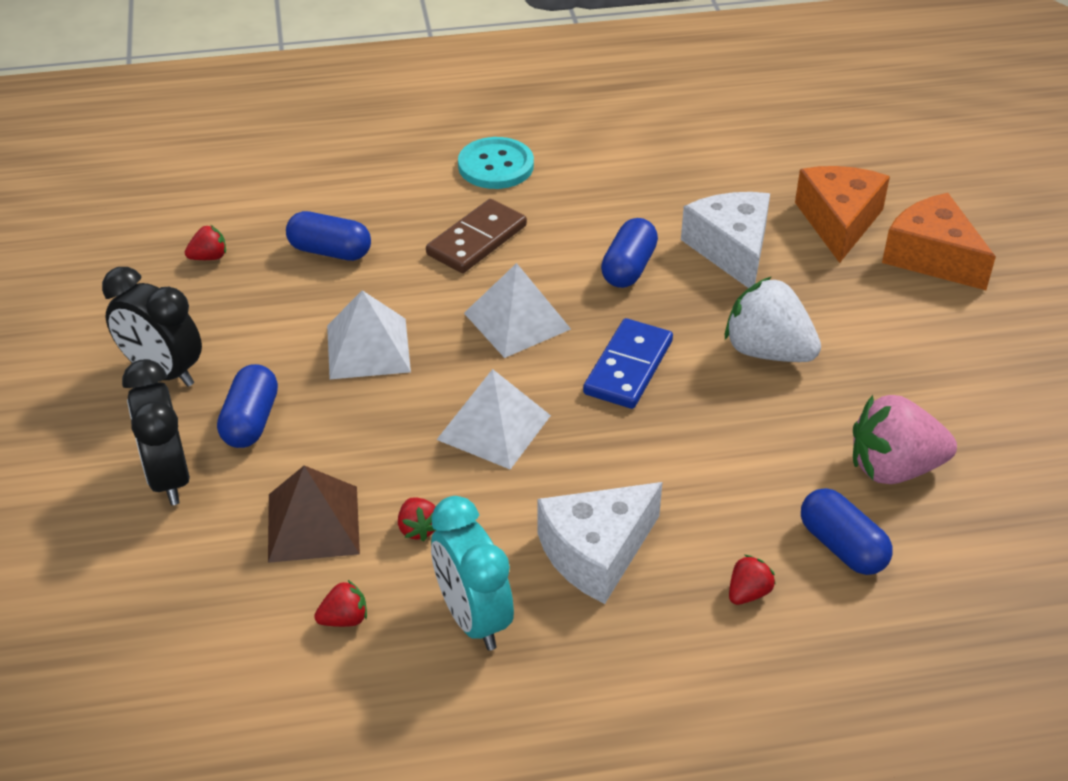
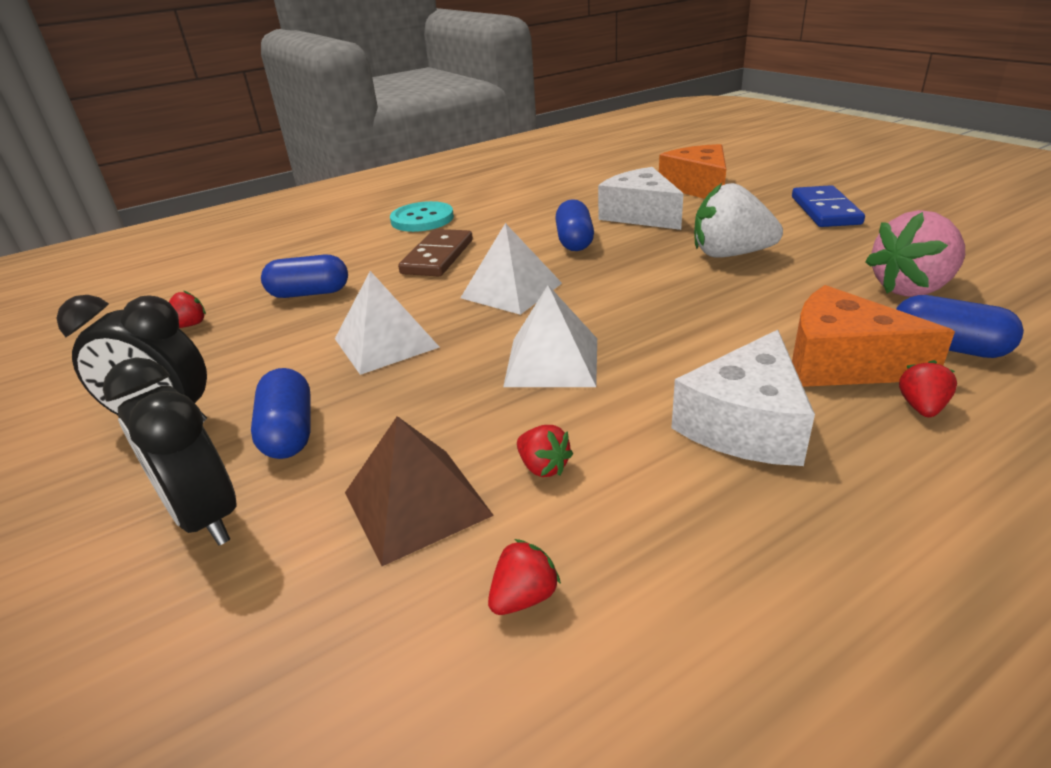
camera: 20 degrees left, 10 degrees down
turquoise clock [431,496,514,651] -> none
blue domino [583,318,673,409] -> blue domino moved to [792,185,865,227]
orange cheese [882,193,996,290] -> orange cheese moved to [792,285,955,387]

